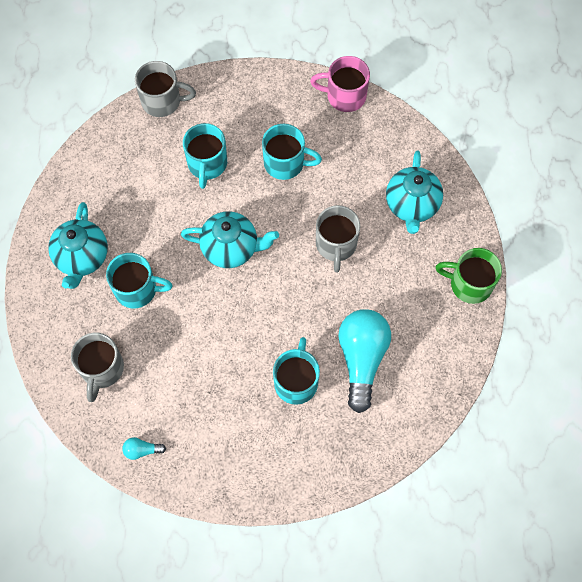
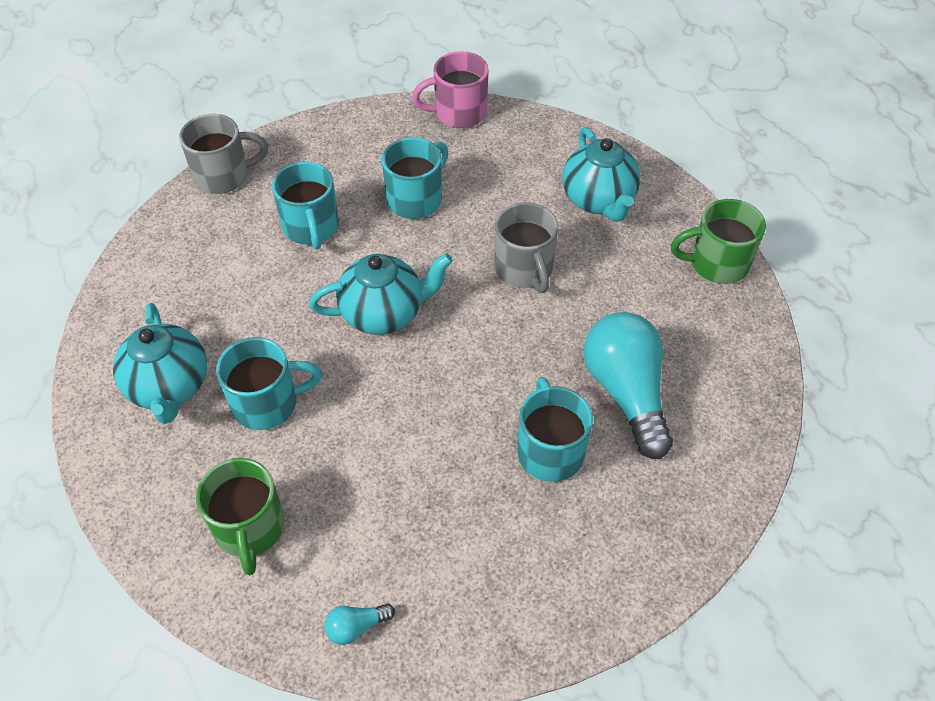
camera: 20 degrees left, 15 degrees down
grey mug [71,333,124,402] -> green mug [196,458,285,575]
turquoise mug [262,124,322,180] -> turquoise mug turned 45 degrees counterclockwise [382,137,448,219]

